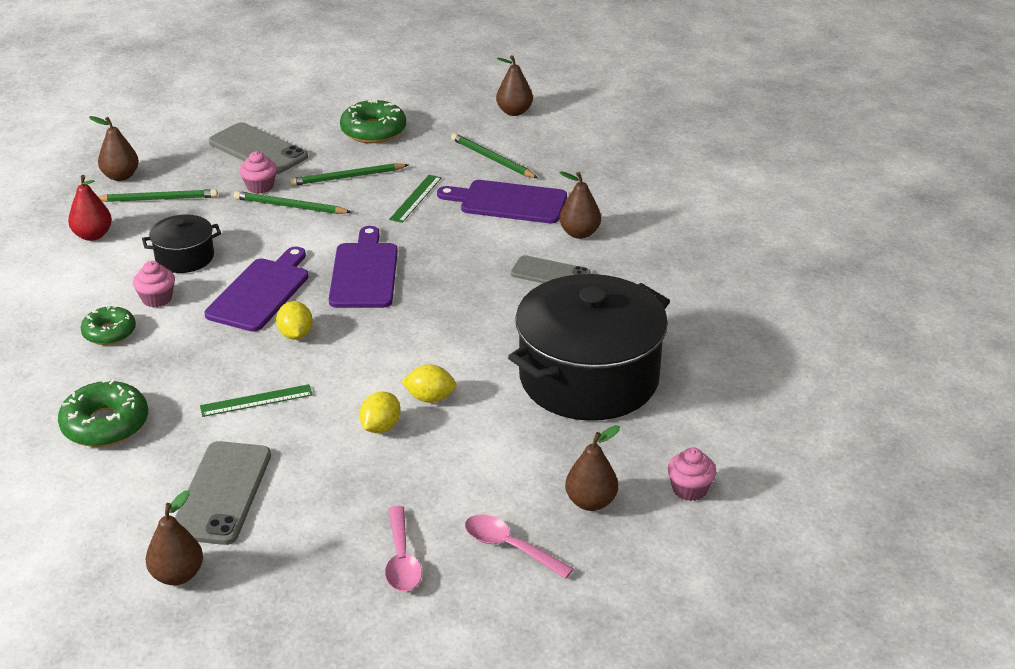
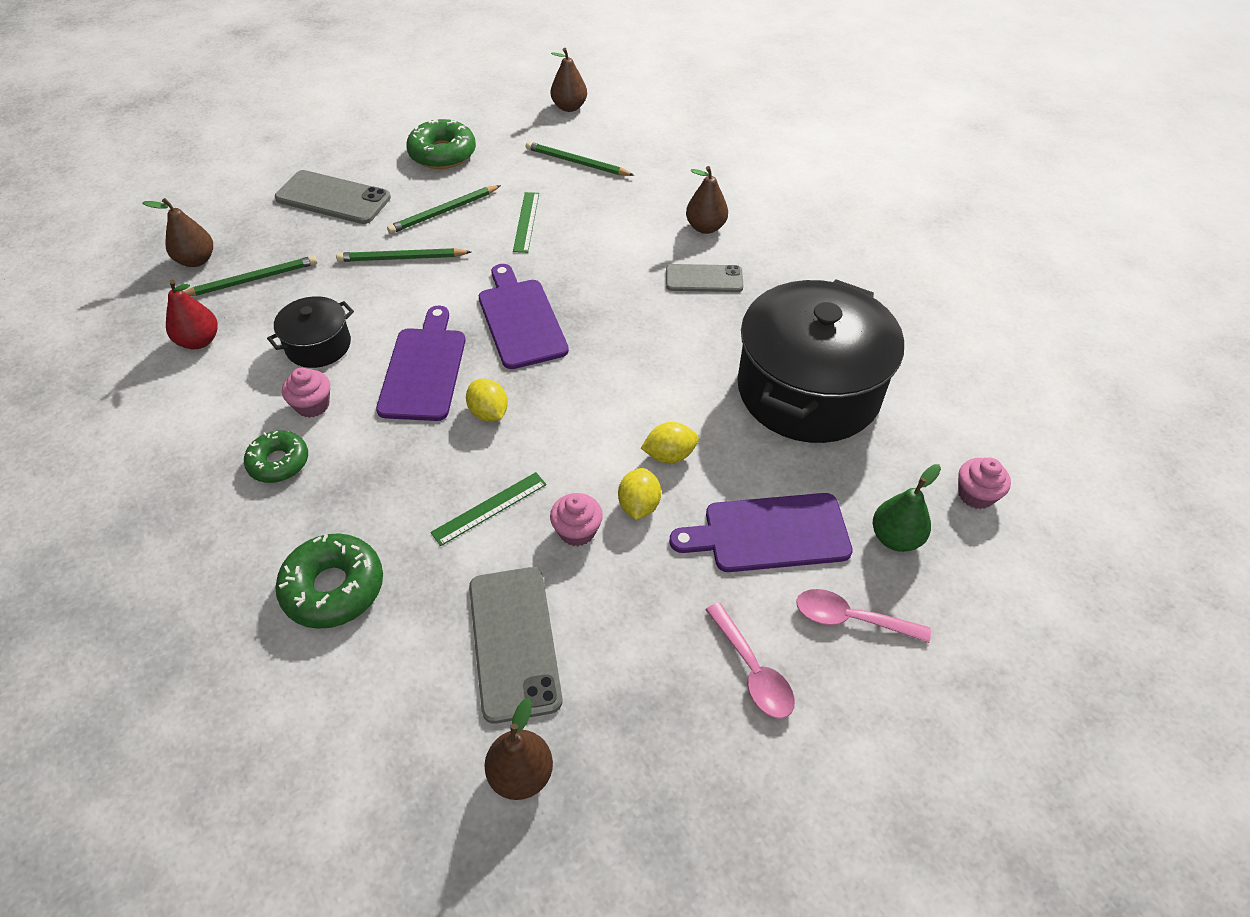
camera: 20 degrees left, 15 degrees up
pink cupcake [239,151,277,194] -> pink cupcake moved to [550,493,603,546]
purple cutting board [437,180,567,223] -> purple cutting board moved to [669,493,853,572]
brown pear [565,425,620,511] -> green pear [873,464,941,552]

